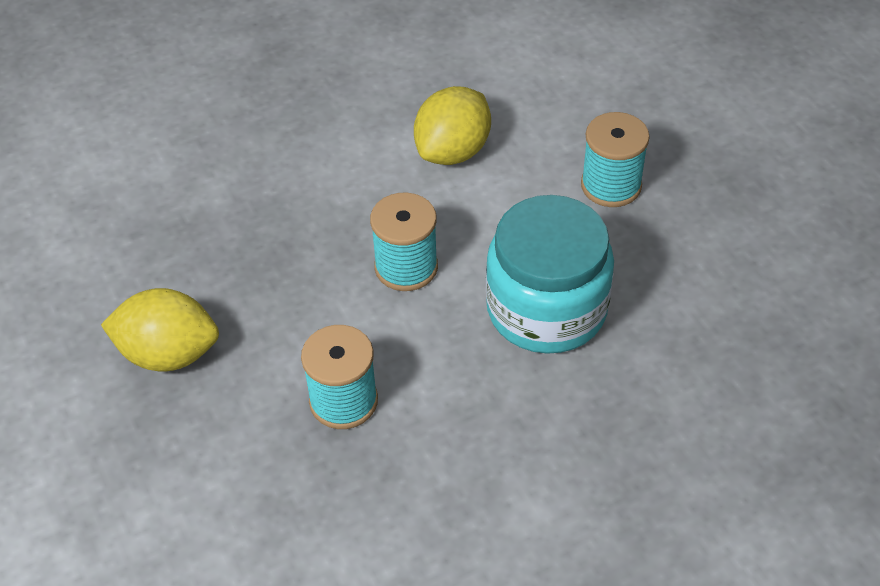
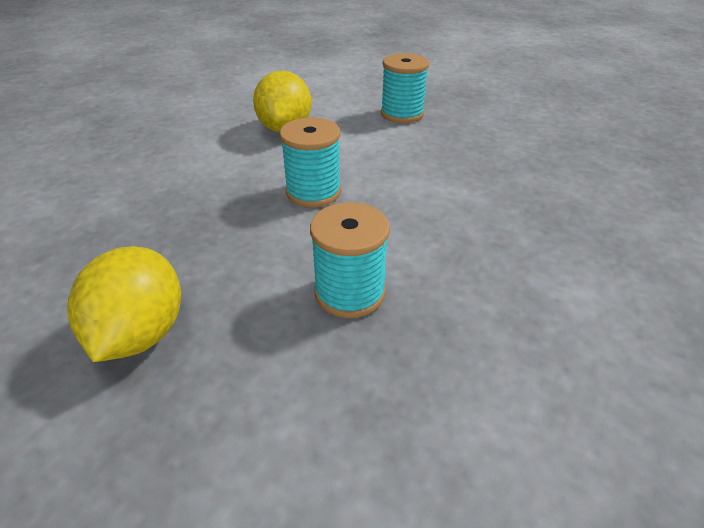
camera: 35 degrees left, 10 degrees down
yellow lemon [101,288,219,371] -> yellow lemon turned 60 degrees counterclockwise [67,246,181,362]
turquoise jar [486,195,614,354] -> none

